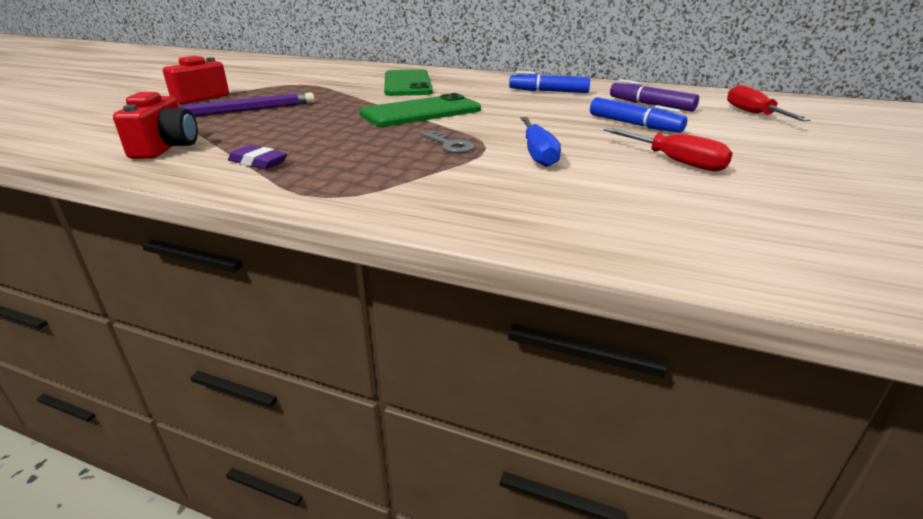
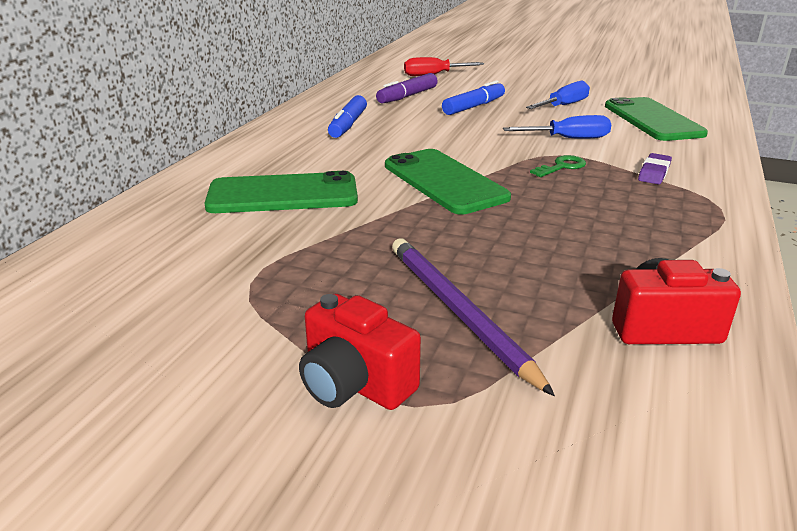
camera: 90 degrees left, 0 degrees up
purple eraser [228,145,287,169] -> purple eraser moved to [638,153,672,184]
grey key [423,131,475,153] -> green key [530,155,586,177]
red screwdriver [604,128,733,172] -> blue screwdriver [526,81,590,109]
none -> green phone [605,97,708,141]

